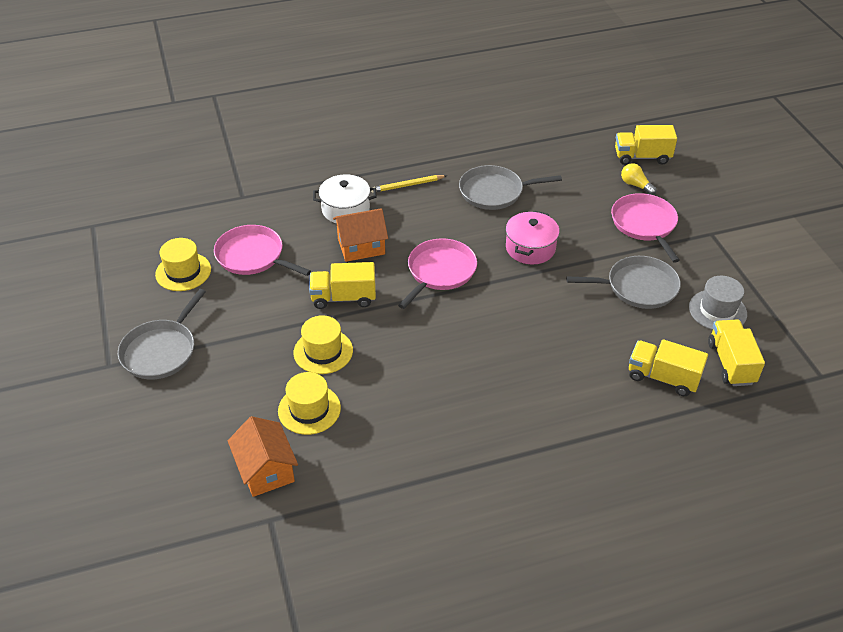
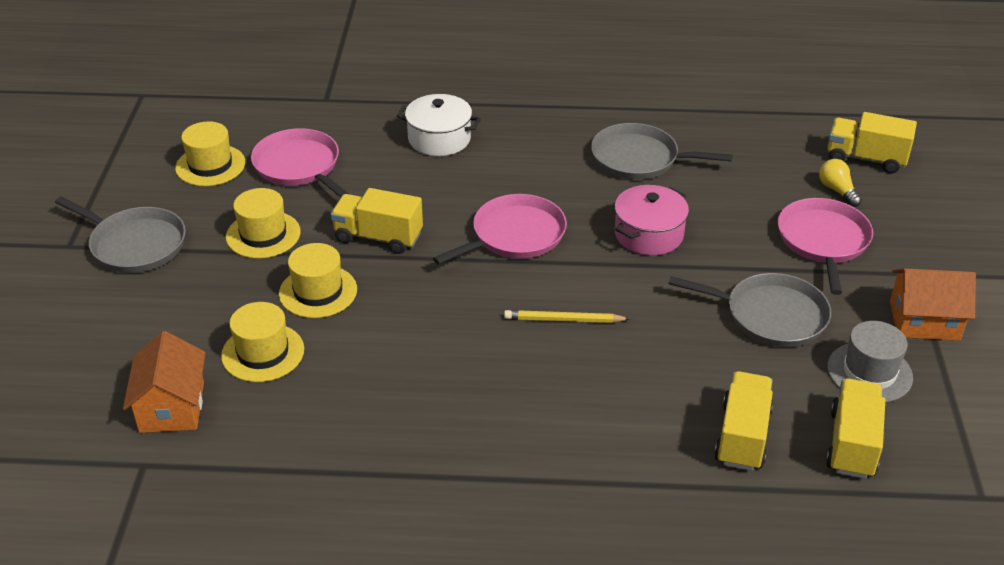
camera: 20 degrees right, 5 degrees down
grey pan [118,289,206,380] -> grey pan turned 105 degrees counterclockwise [55,196,186,273]
orange house [333,208,388,262] -> orange house moved to [890,268,976,341]
yellow pencil [371,175,447,193] -> yellow pencil moved to [504,310,630,323]
yellow truck [629,339,708,396] -> yellow truck turned 60 degrees clockwise [714,371,773,471]
none -> yellow hat [226,188,301,259]

